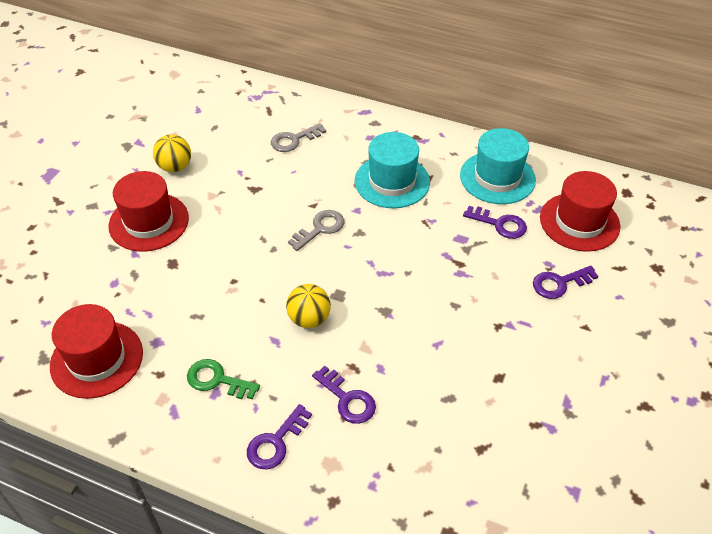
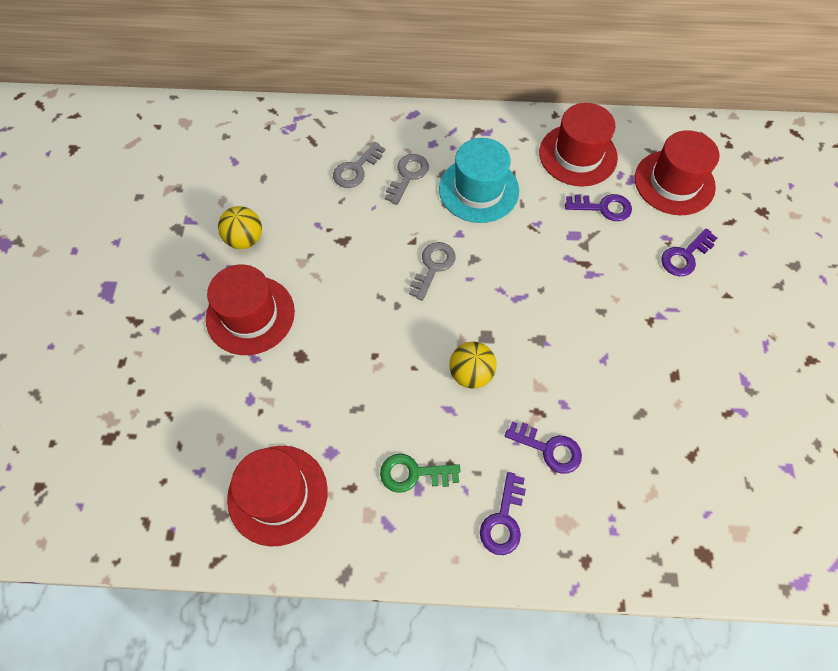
camera: 20 degrees left, 15 degrees up
turquoise hat [460,128,536,204] -> red hat [539,103,618,186]
none -> grey key [385,154,429,205]

